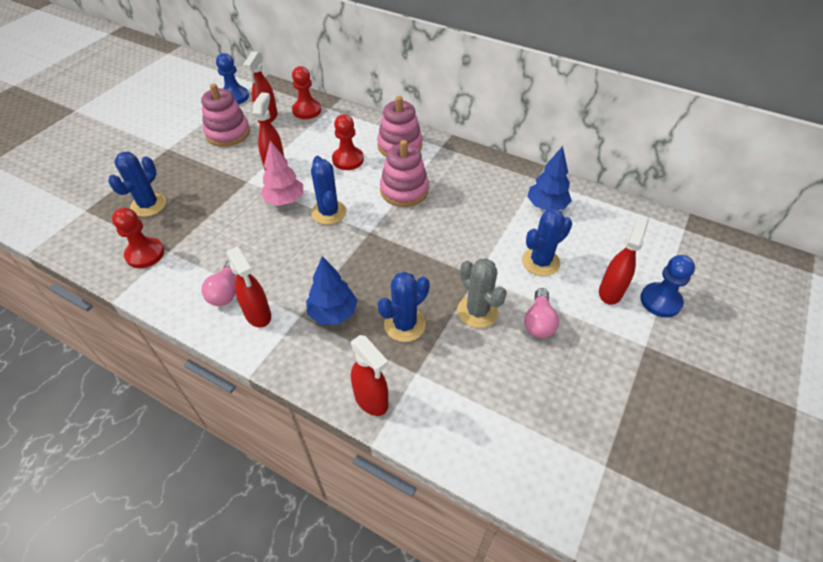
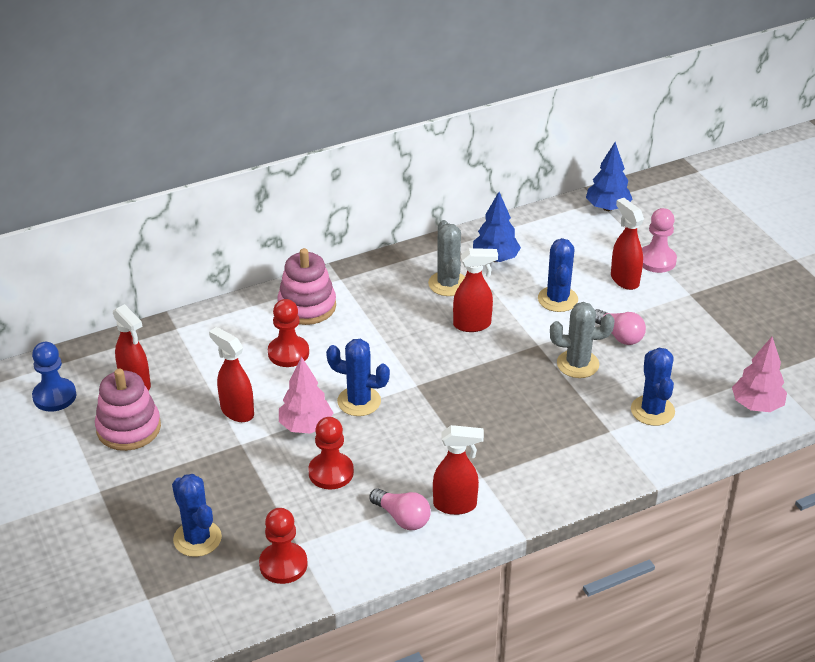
camera: 55 degrees left, 10 degrees down
red pawn [292,66,321,119] -> red pawn moved to [308,417,354,489]
blue tree [306,256,357,325] -> blue tree moved to [586,142,633,211]
red spray bottle [351,335,388,416] -> red spray bottle moved to [453,248,498,332]
blue cactus [378,272,430,342] -> blue cactus moved to [631,348,675,426]
pink stacking toy [380,140,429,207] -> none
blue pawn [640,255,695,318] -> pink pawn [642,208,677,273]
none -> grey cactus [428,220,465,296]
none -> pink tree [732,337,787,412]

